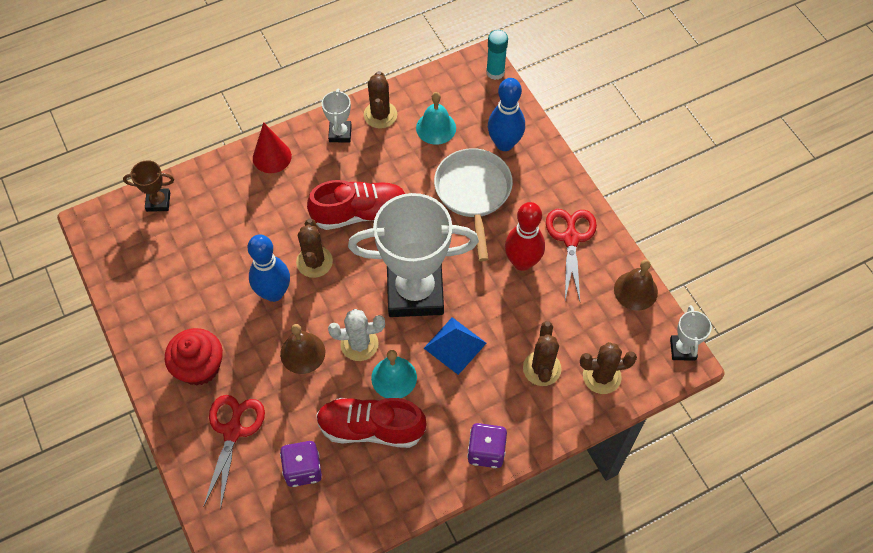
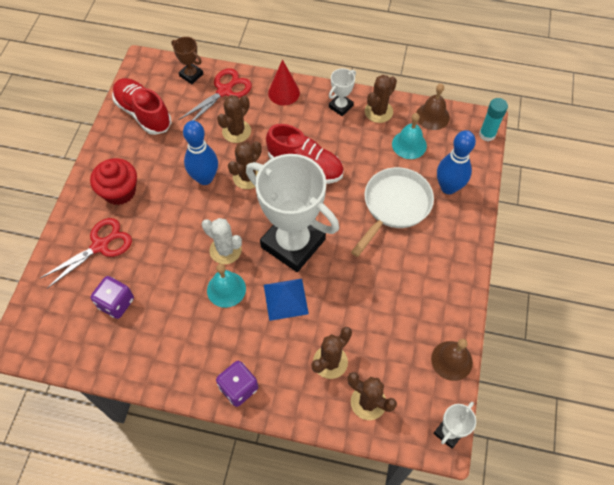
camera: 40 degrees right, 0 degrees up
brown bell [280,324,325,374] -> brown bell moved to [416,84,450,130]
red shoe [316,398,427,448] -> red shoe moved to [112,78,171,135]
red bowling pin [505,202,545,271] -> none
red scissors [546,209,597,301] -> red scissors moved to [178,68,252,121]
none -> brown cactus [217,95,251,143]

